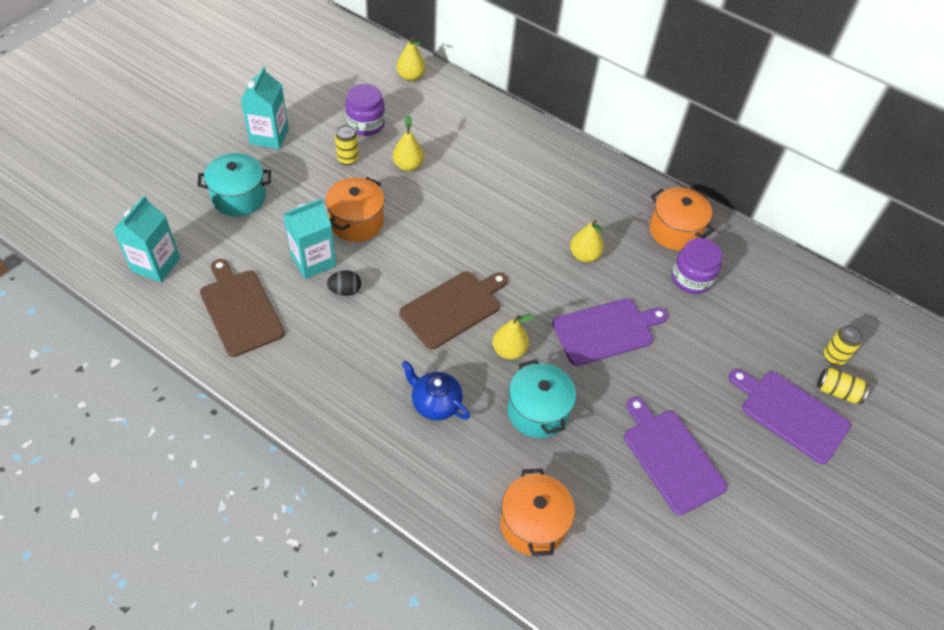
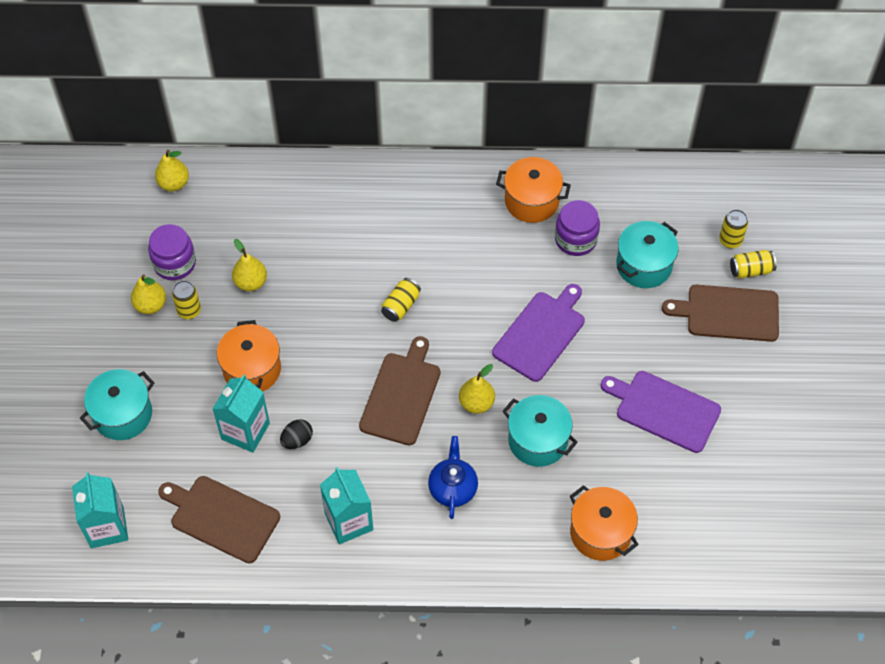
camera: 30 degrees left, 5 degrees up
turquoise carton [241,67,289,149] -> turquoise carton moved to [320,467,373,544]
blue teapot [402,361,470,420] -> blue teapot turned 90 degrees clockwise [428,436,478,519]
yellow pear [570,220,604,262] -> yellow pear moved to [131,274,166,314]
purple cutting board [729,369,851,464] -> brown cutting board [662,285,779,342]
none -> yellow can [381,278,421,322]
none -> turquoise pot [616,221,678,288]

